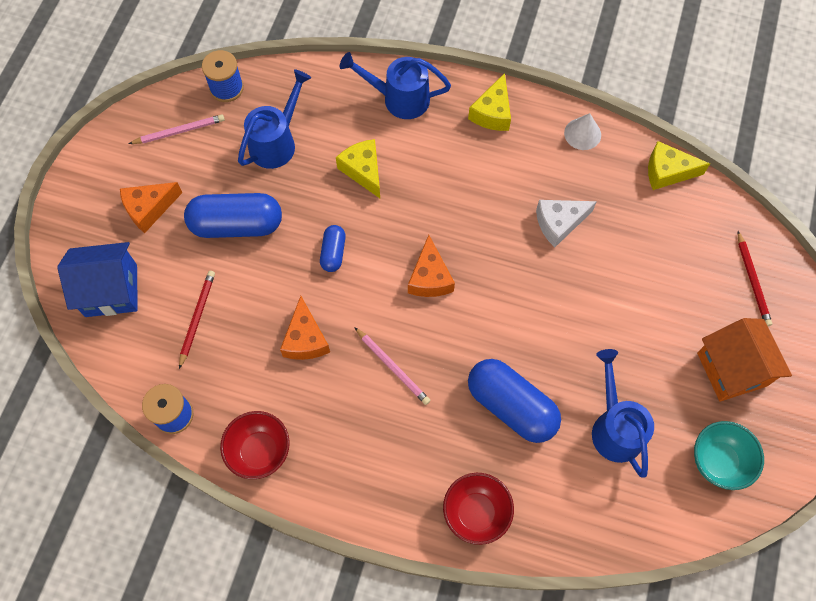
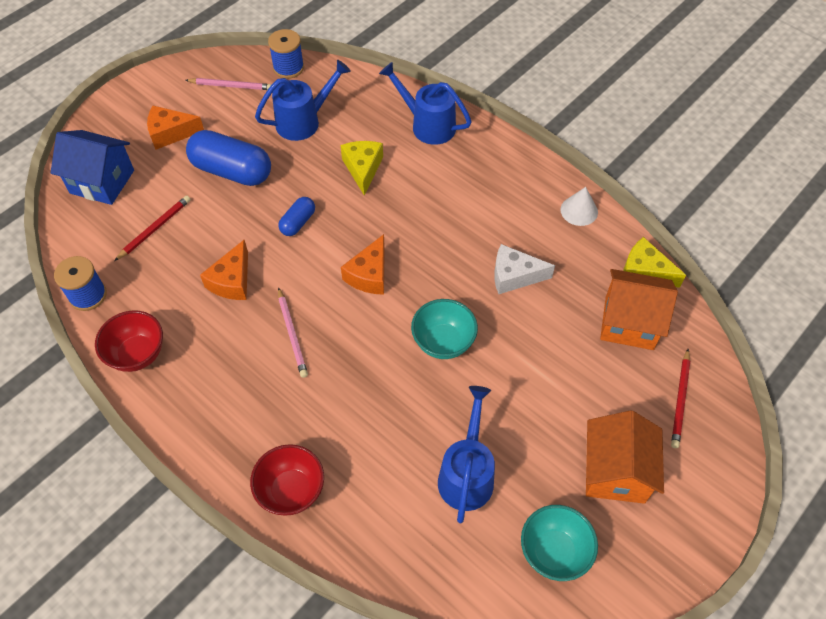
camera: 25 degrees right, 10 degrees down
yellow cheese [468,73,511,131] -> none
blue capsule [468,359,561,443] -> none
none -> turquoise bowl [411,299,478,359]
none -> orange house [600,269,678,350]

